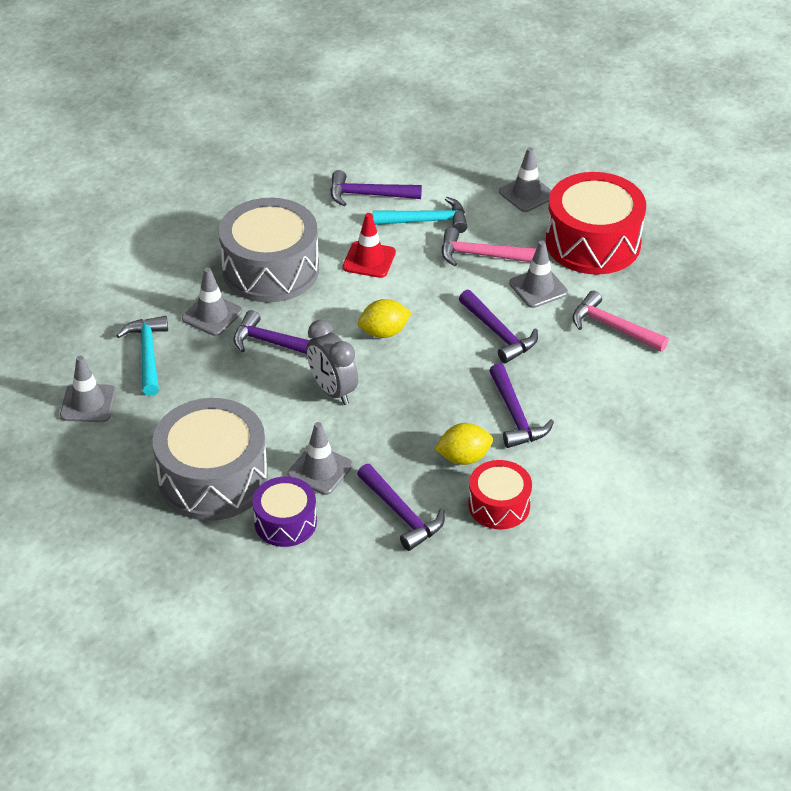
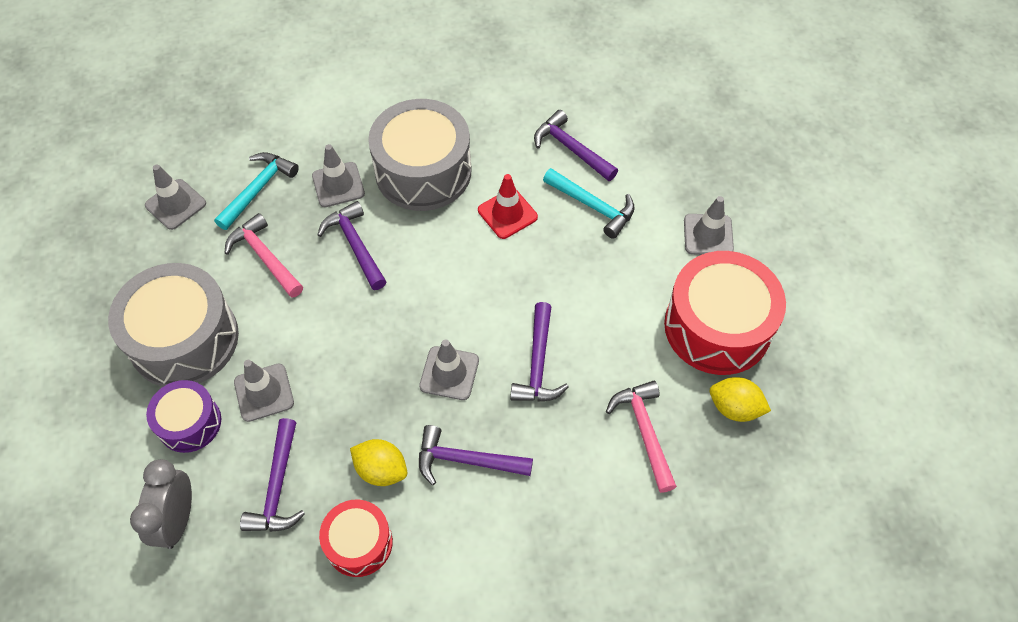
camera: 40 degrees right, 15 degrees up
grey clock [306,319,358,405] -> grey clock moved to [130,459,192,549]
yellow lemon [358,299,412,338] -> yellow lemon moved to [710,377,771,422]
pink hammer [442,227,536,266] -> pink hammer moved to [225,213,303,297]
purple hammer [489,363,554,448] -> purple hammer turned 75 degrees clockwise [419,425,533,485]
grey traffic cone [509,241,568,308] -> grey traffic cone moved to [419,339,479,400]

